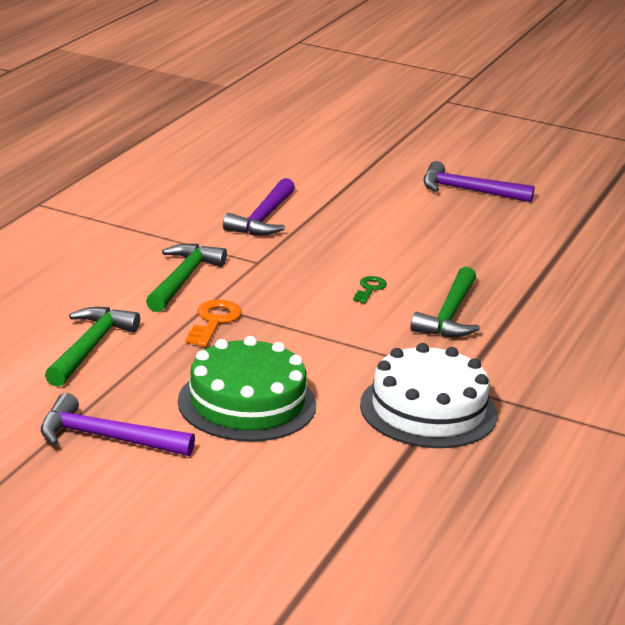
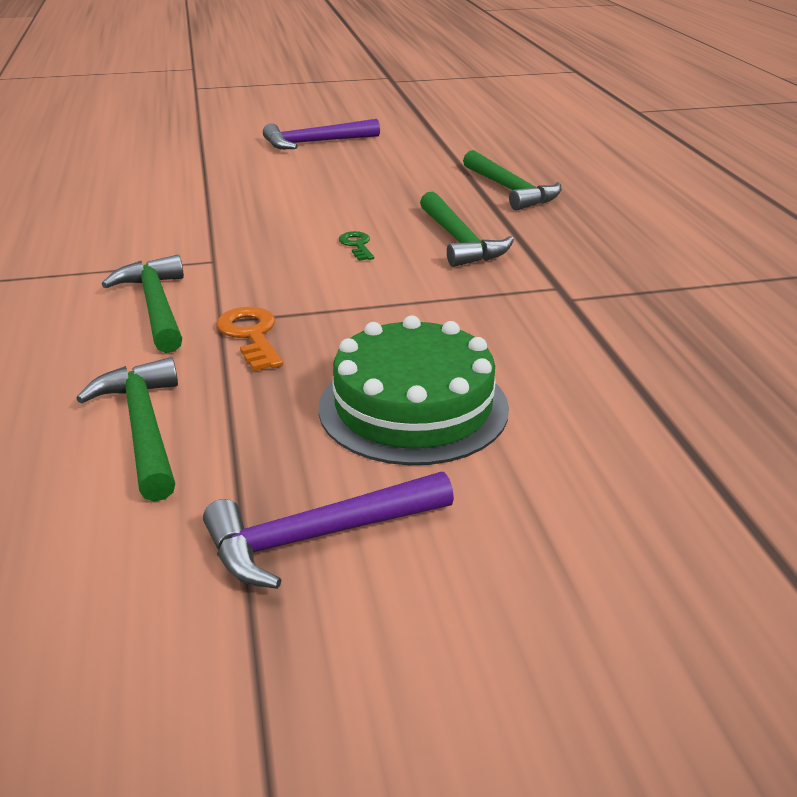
camera: 35 degrees left, 5 degrees up
purple hammer [223,178,295,235] -> none
white cake [360,343,498,448] -> none
none -> green hammer [463,150,562,210]

